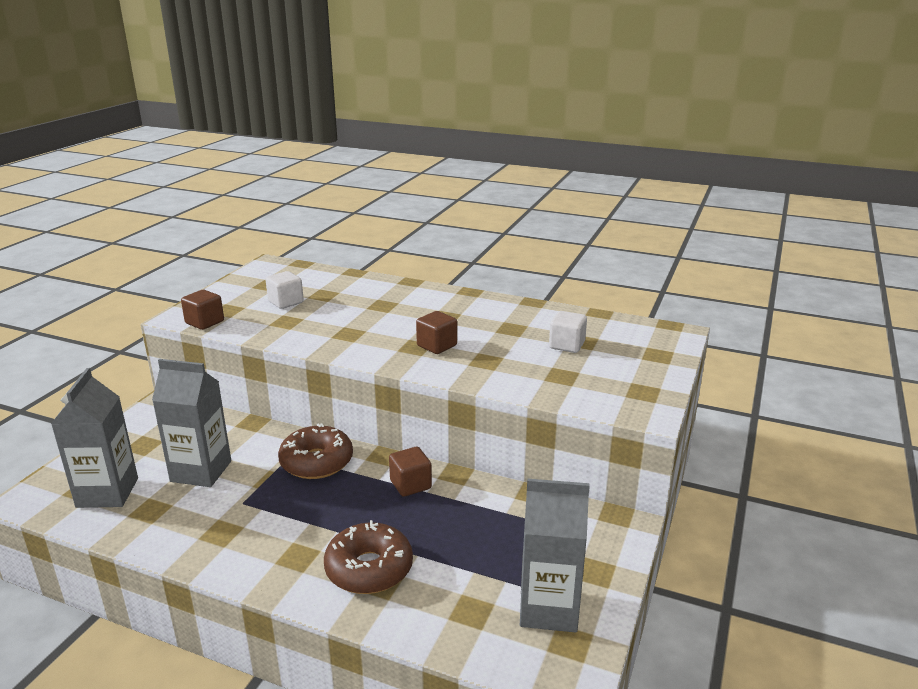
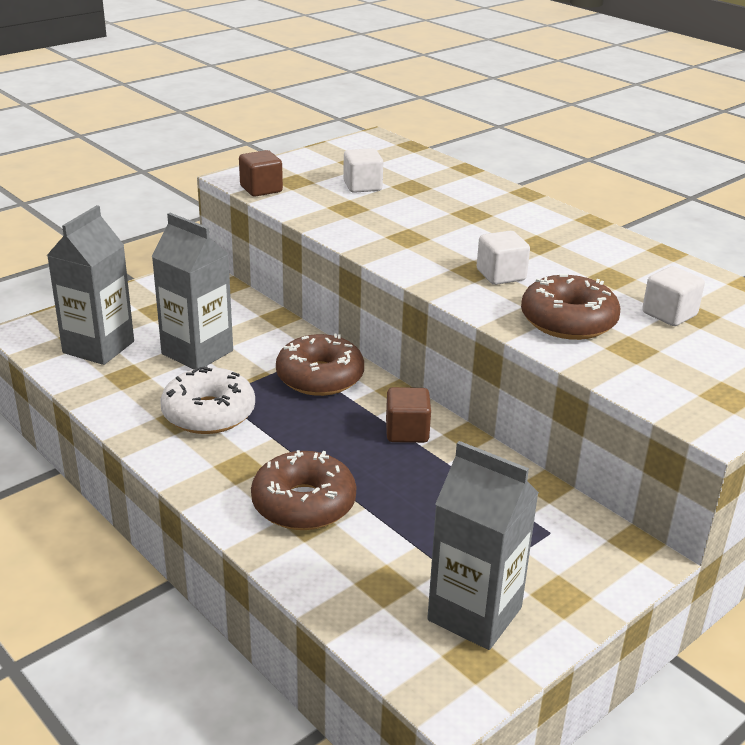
camera: 25 degrees right, 5 degrees up
brown cube [416,311,457,354] -> white cube [477,231,530,285]
none -> white donut [160,366,255,434]
none -> brown donut [521,274,620,340]

